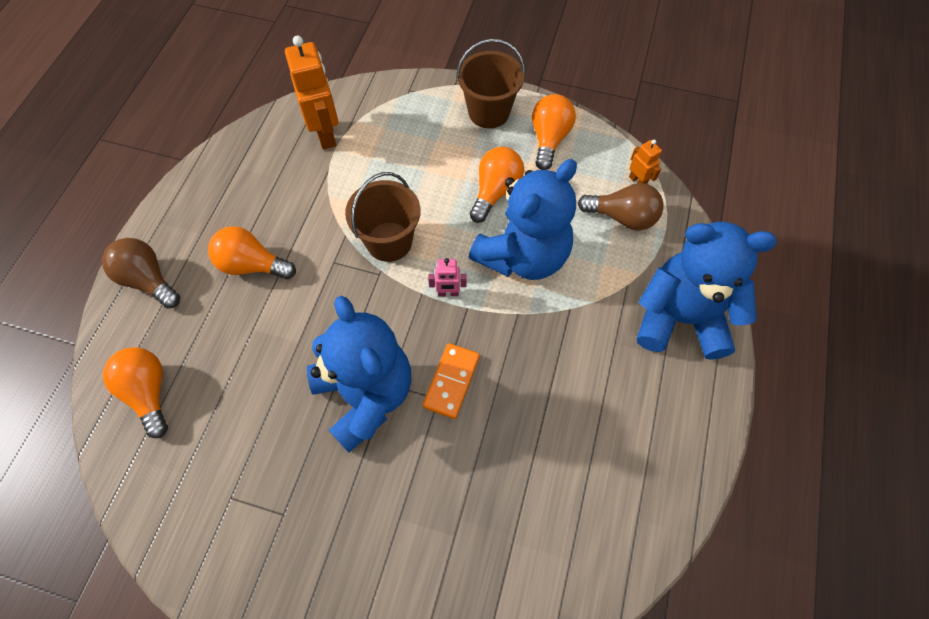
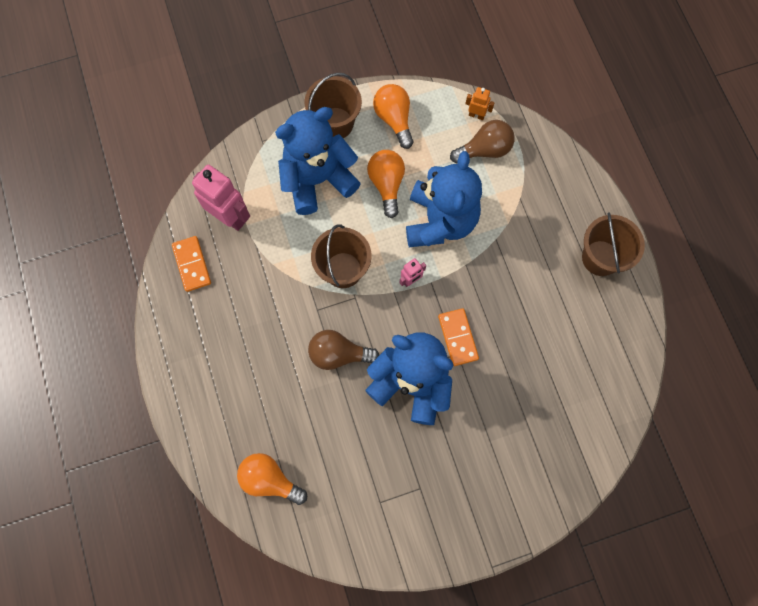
camera: 35 degrees left, 10 degrees up
brown light bulb [102,238,180,309] -> brown light bulb moved to [308,330,379,370]
orange light bulb [208,226,296,279] -> none
orange robot [285,36,338,150] -> pink robot [192,164,250,231]
blue teddy bear [637,222,777,360] -> blue teddy bear moved to [275,107,361,215]
none -> orange domino [172,236,211,292]
none -> brown bucket [582,212,645,276]

